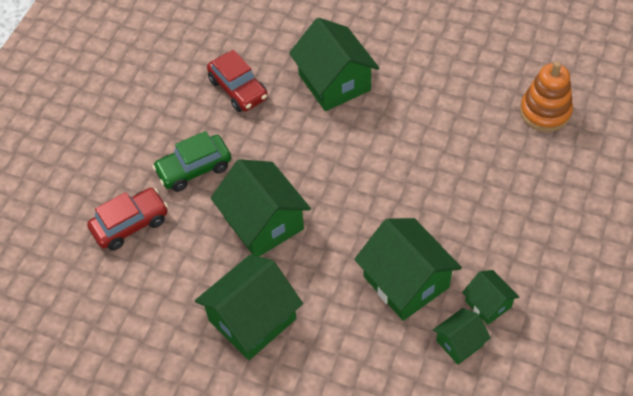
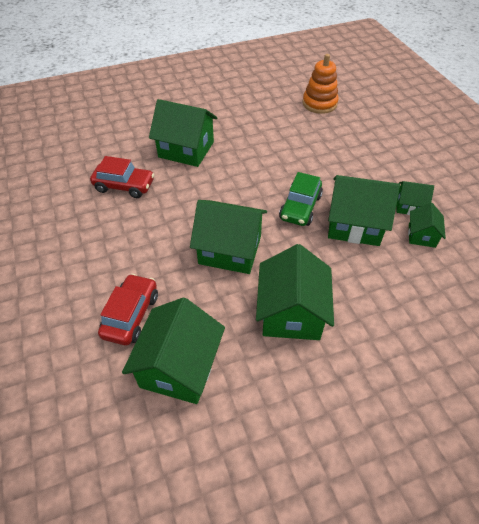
camera: 45 degrees left, 5 degrees down
green car [152,131,231,192] -> green car moved to [279,172,323,226]
none -> green house [122,297,225,404]

